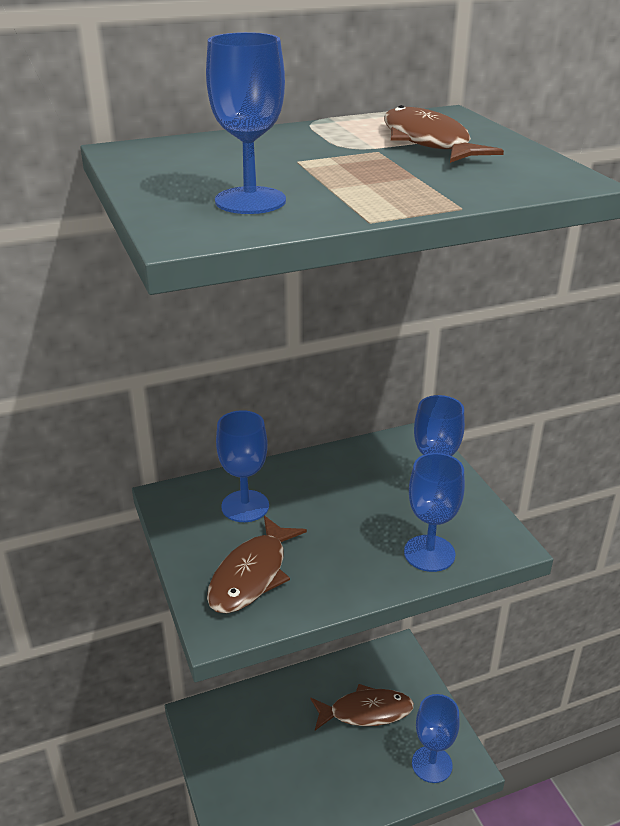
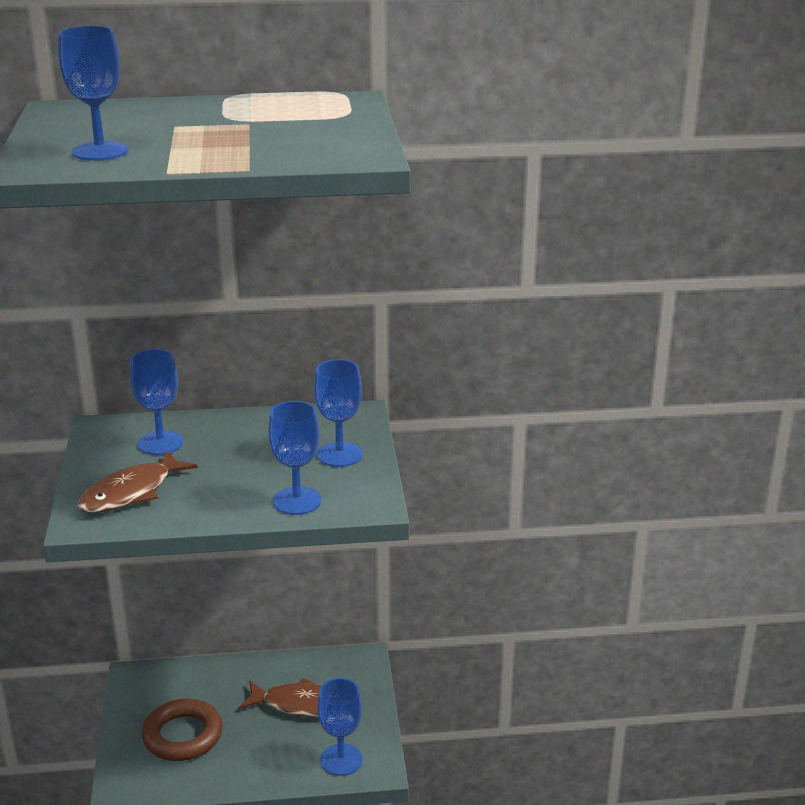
camera: 15 degrees right, 5 degrees down
brown fish [384,105,504,163] -> none
none -> brown ring [142,699,223,761]

